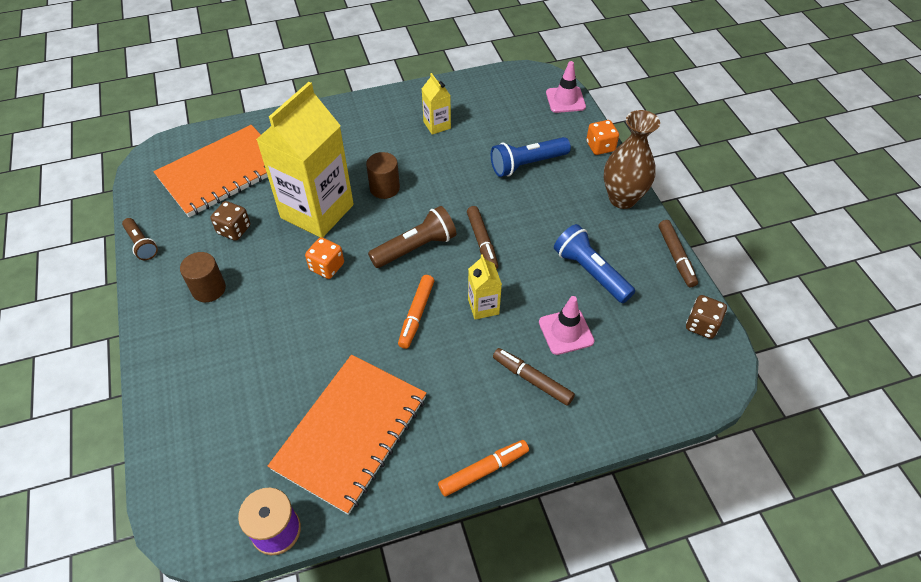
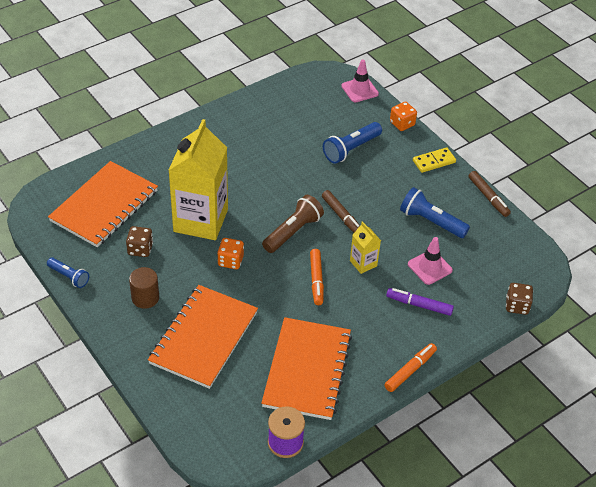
camera: 20 degrees left, 5 degrees down
brown flashlight [122,218,158,260] -> blue flashlight [47,258,89,288]
brown cylinder [366,152,400,199] -> none
yellow carton [422,73,451,135] -> none
brown marker [493,348,575,406] -> purple marker [386,288,454,316]
brown vase [604,110,660,209] -> yellow domino [413,147,456,173]
brown dice [686,295,727,339] -> brown dice moved to [506,283,533,315]
none -> orange notebook [148,285,258,389]

